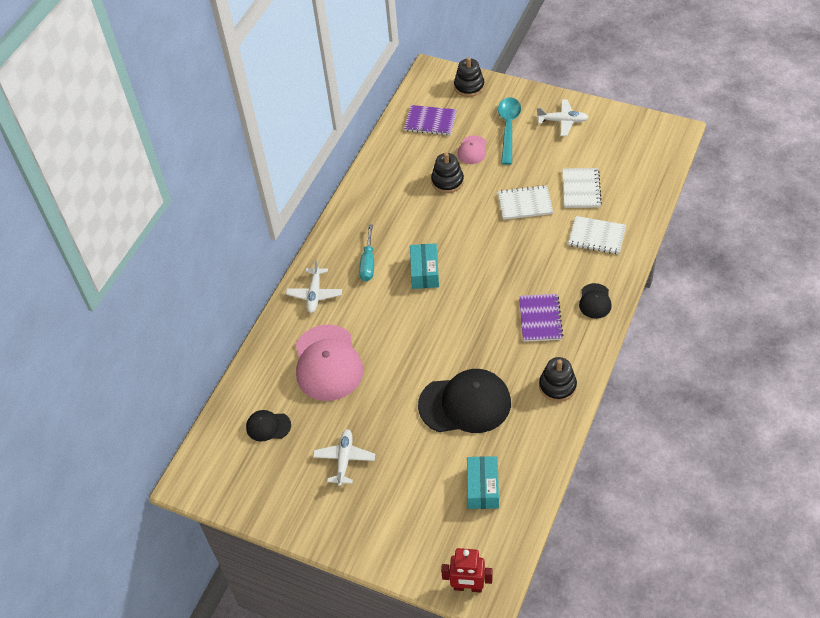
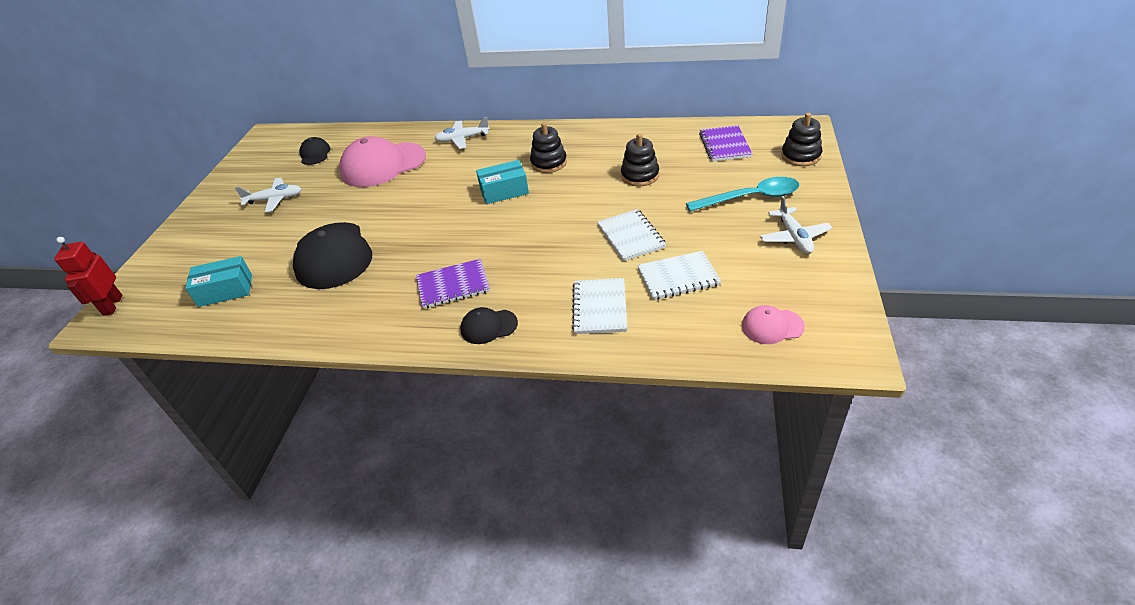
camera: 75 degrees right, 10 degrees down
turquoise screwdriver [359,224,374,281] -> none
pink cap [457,135,487,164] -> pink cap moved to [742,305,805,344]
black stacking toy [539,357,577,402] -> black stacking toy moved to [530,122,567,173]

